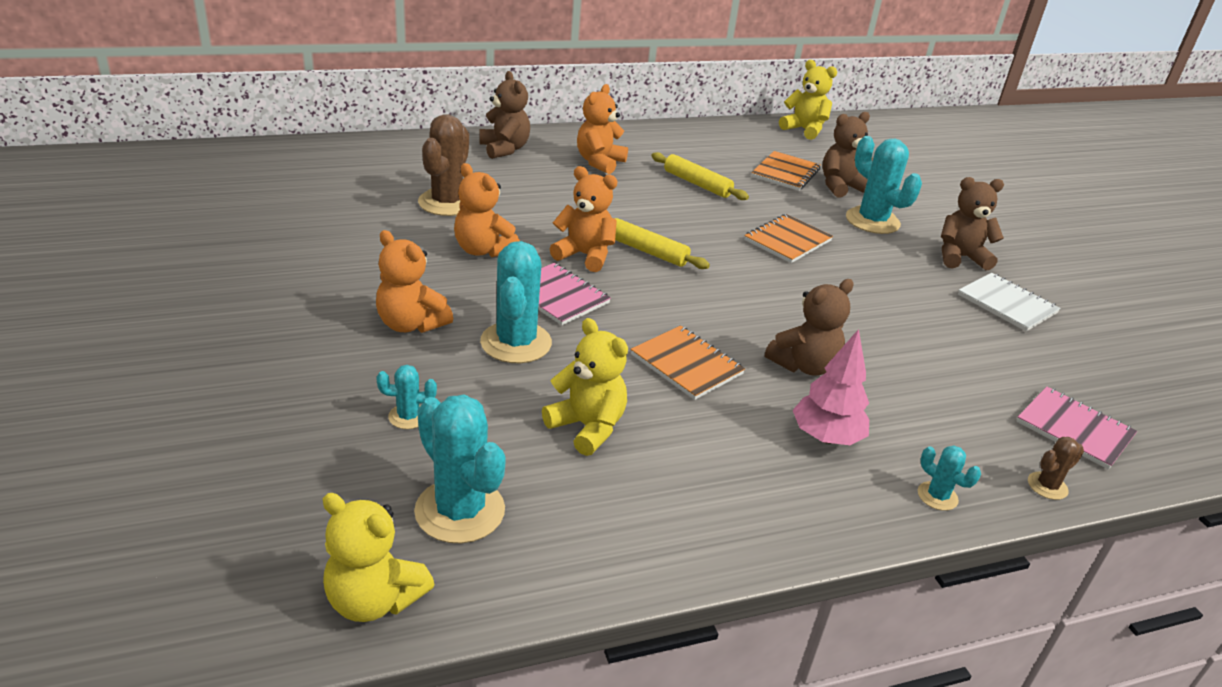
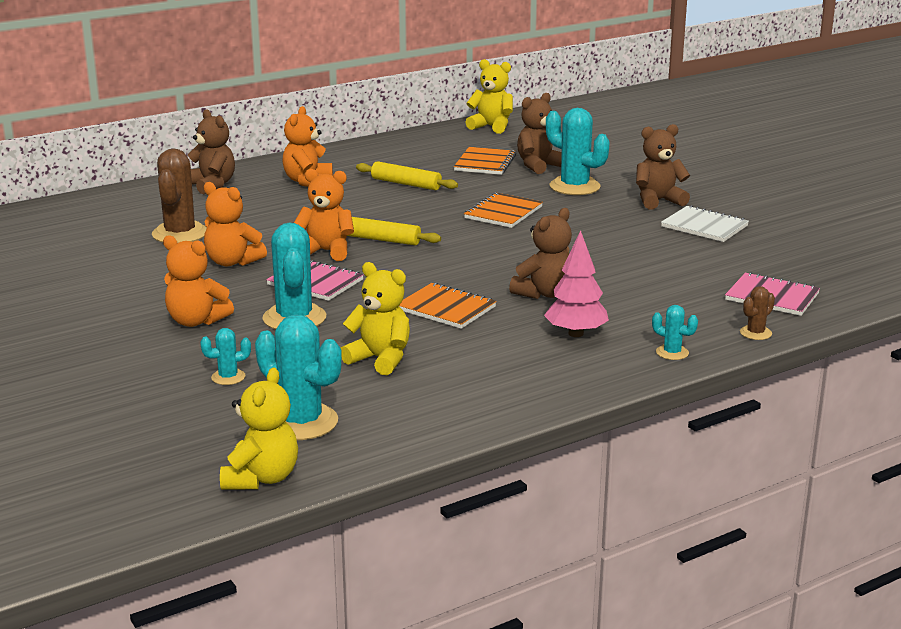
camera: 10 degrees left, 10 degrees down
yellow teddy bear [323,493,435,622] -> yellow teddy bear turned 90 degrees counterclockwise [220,367,298,490]

